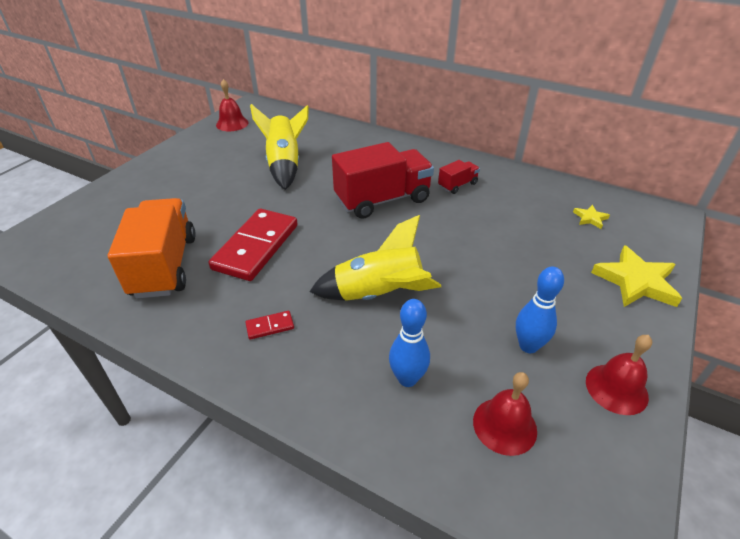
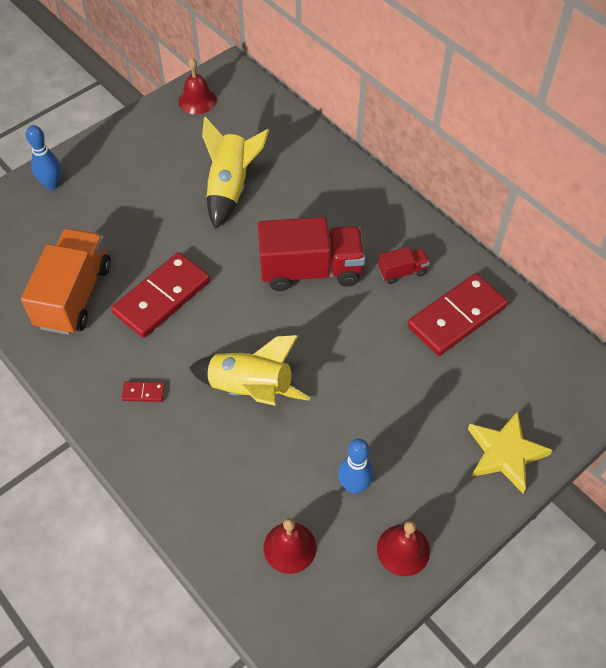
camera: 20 degrees right, 15 degrees up
blue bowling pin [389,299,430,387] -> blue bowling pin moved to [26,125,61,190]
yellow star [573,205,610,229] -> none
none -> red domino [407,273,508,356]

